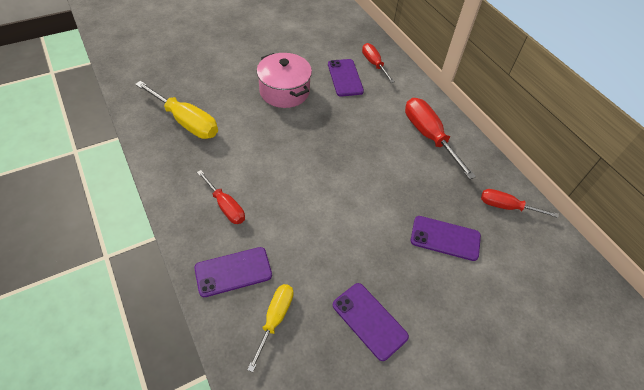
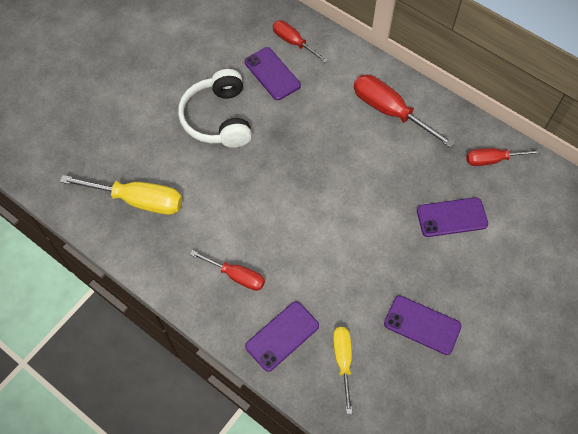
camera: 20 degrees left, 10 degrees up
pink pot [257,53,312,108] -> white headphones [178,69,252,148]

